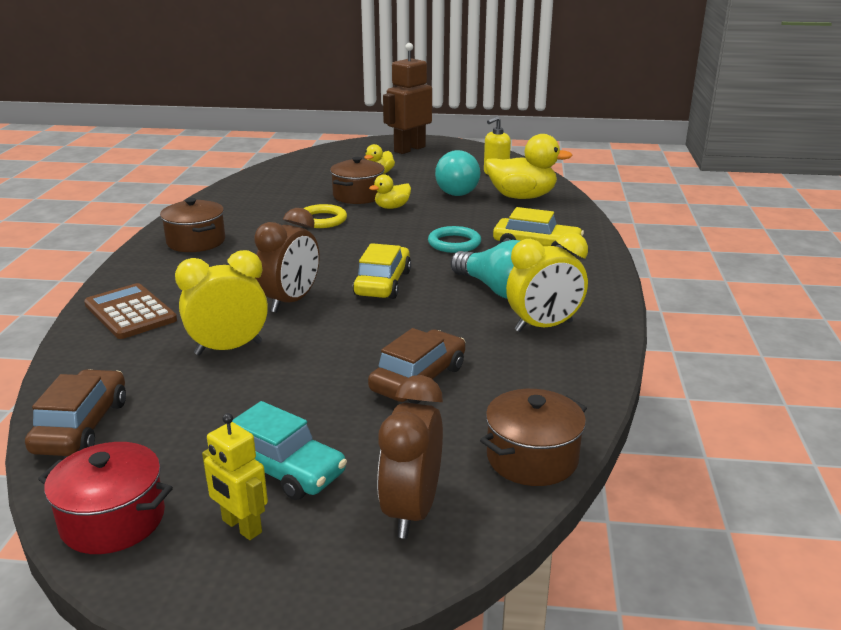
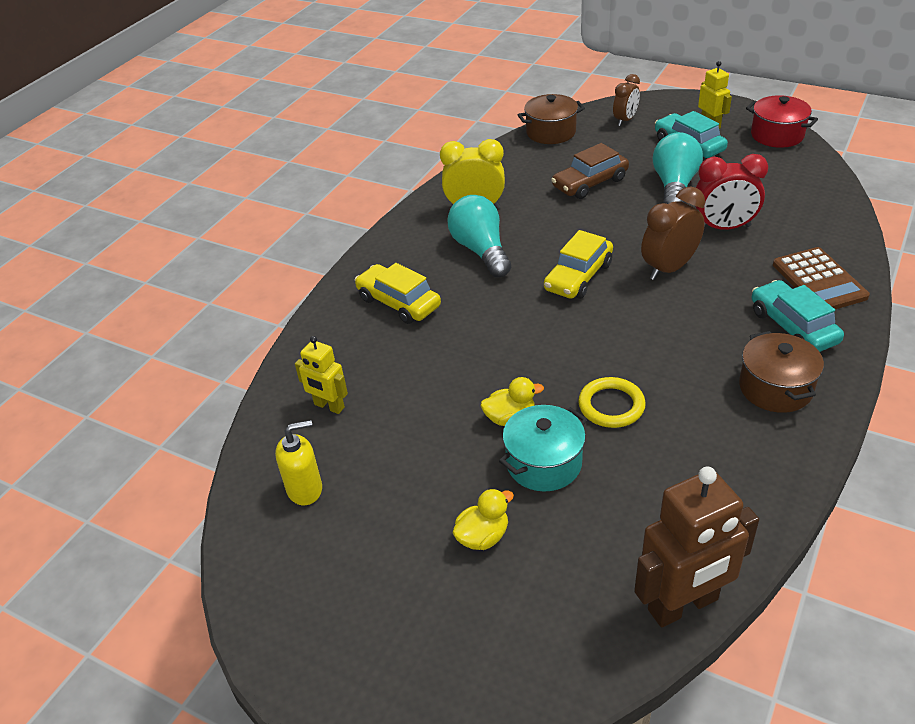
camera: 155 degrees left, 15 degrees up
brown car [25,369,126,456] -> none
yellow clock [175,250,268,355] -> red clock [695,154,768,230]
brown pot [330,157,385,204] -> turquoise pot [499,405,587,492]
brown clock [377,375,443,539] -> brown clock [613,74,640,126], size x0.65
brown robot [383,43,432,154] -> brown robot moved to [634,467,759,627]
turquoise ring [428,226,481,253] -> none
turquoise light bulb [435,150,480,196] -> turquoise light bulb moved to [653,132,703,204]
yellow duck [485,134,573,199] -> yellow robot [295,336,348,414]
none -> turquoise car [752,280,844,352]

